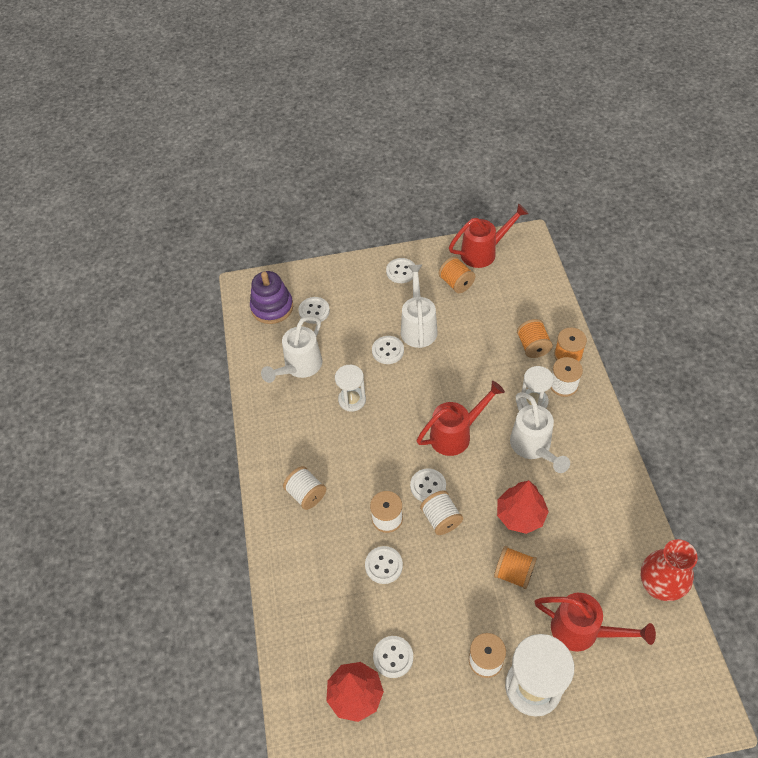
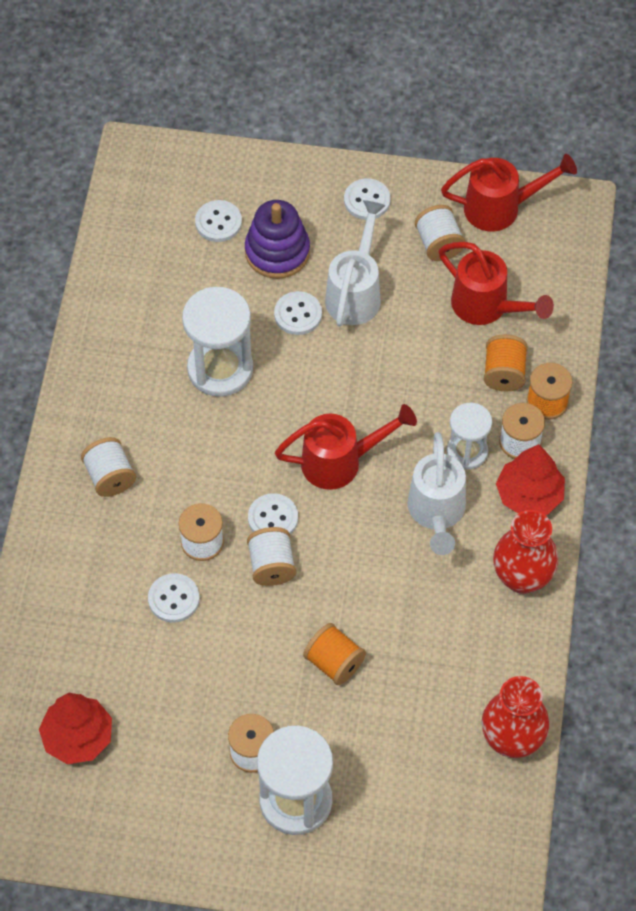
camera: 15 degrees right, 5 degrees up
purple stacking toy [250,271,293,324] -> purple stacking toy moved to [245,200,310,279]
white watering can [261,316,322,383] -> none
white hourglass [335,365,366,412] -> white hourglass [182,287,253,397], size x1.63
white button [373,636,413,678] -> none
orange spool [439,257,475,293] -> white spool [415,205,466,261]
red tree [497,480,549,534] -> red tree moved to [496,444,565,515]
red watering can [535,593,656,651] -> red watering can moved to [439,242,554,325]
none -> red vase [493,510,558,594]

